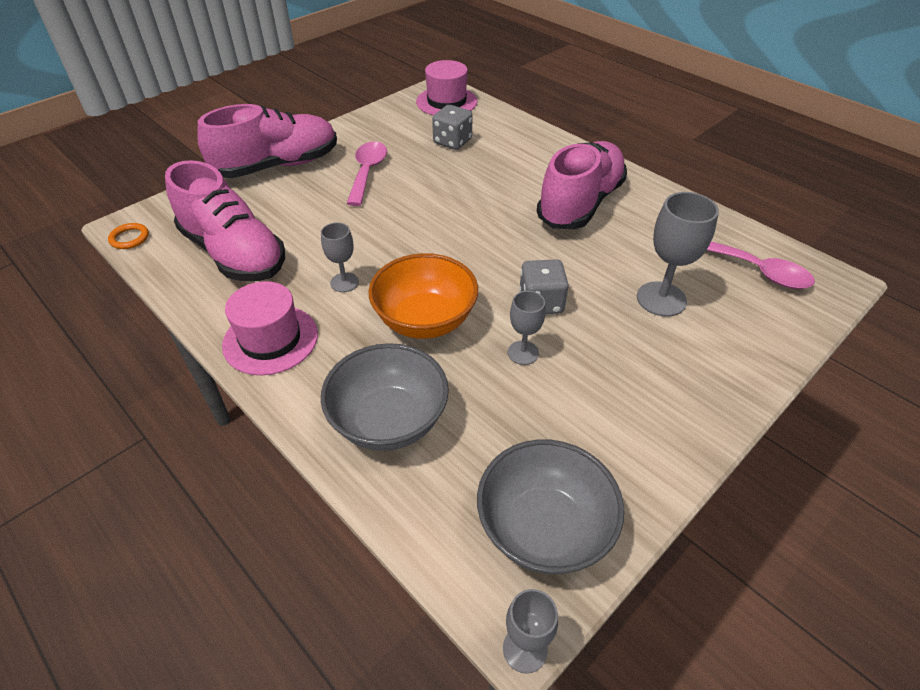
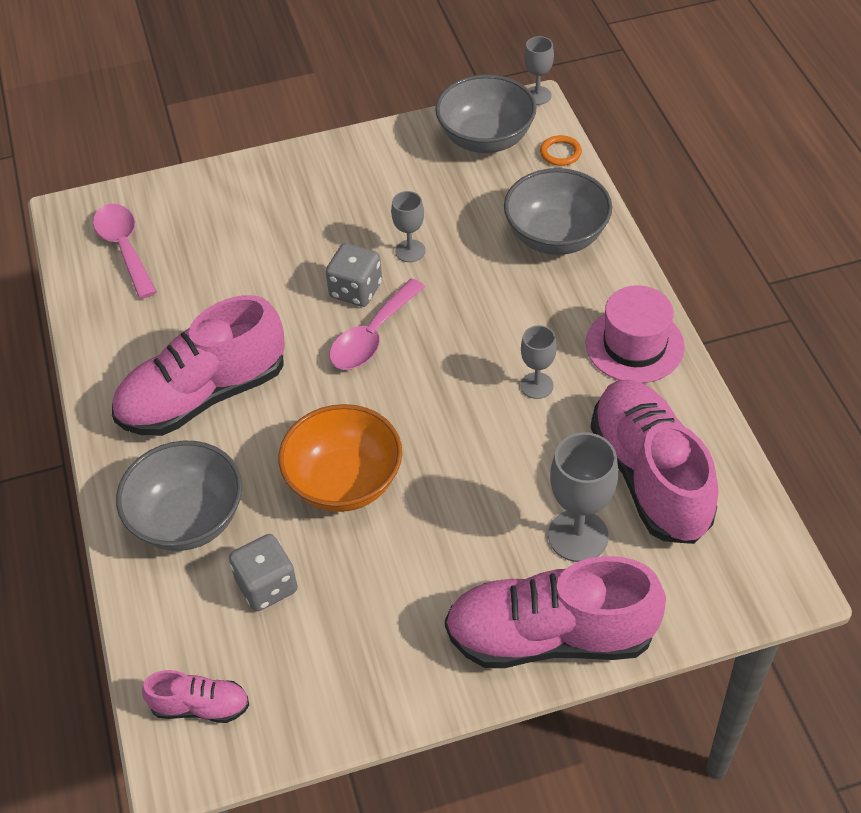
camera: 150 degrees left, 5 degrees up
orange ring [108,223,149,249] -> orange ring moved to [540,135,582,166]
pink spoon [347,141,387,206] -> pink spoon moved to [329,279,425,370]
orange bowl [368,253,478,339] -> orange bowl moved to [279,404,402,512]
pink hat [416,60,477,115] -> pink shoe [142,670,249,723]
grey goblet [637,192,719,317] -> grey goblet moved to [548,432,618,562]
none -> grey bowl [116,441,242,551]

